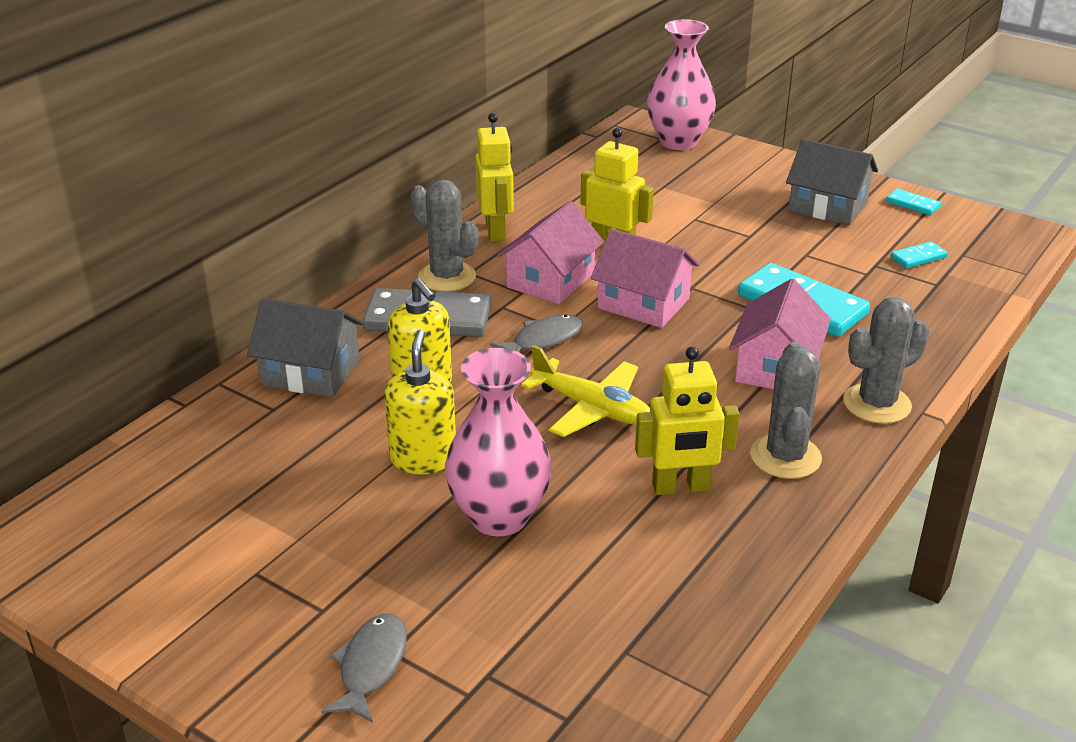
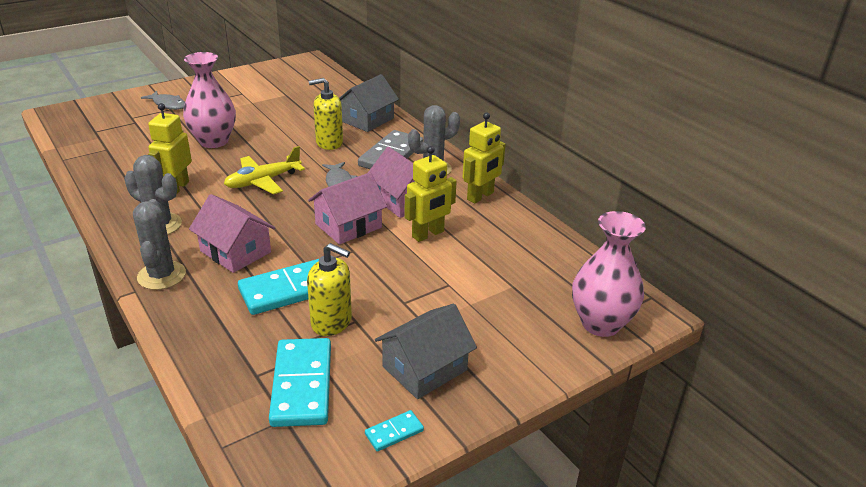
camera: 110 degrees right, 0 degrees up
yellow soap dispenser [384,330,456,474] -> yellow soap dispenser moved to [307,243,352,336]
yellow robot [475,113,514,242] -> yellow robot turned 60 degrees counterclockwise [463,112,506,203]
turquoise domino [891,241,948,268] -> turquoise domino [269,338,331,427], size x2.16

